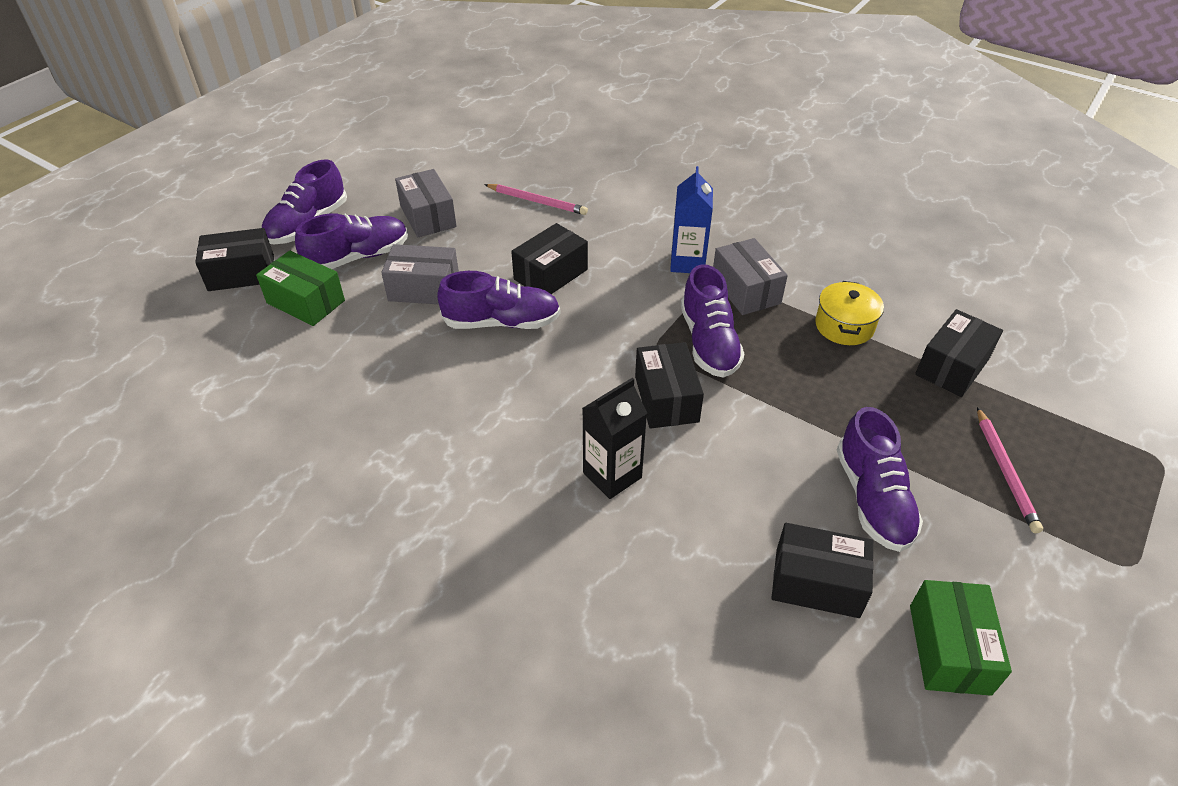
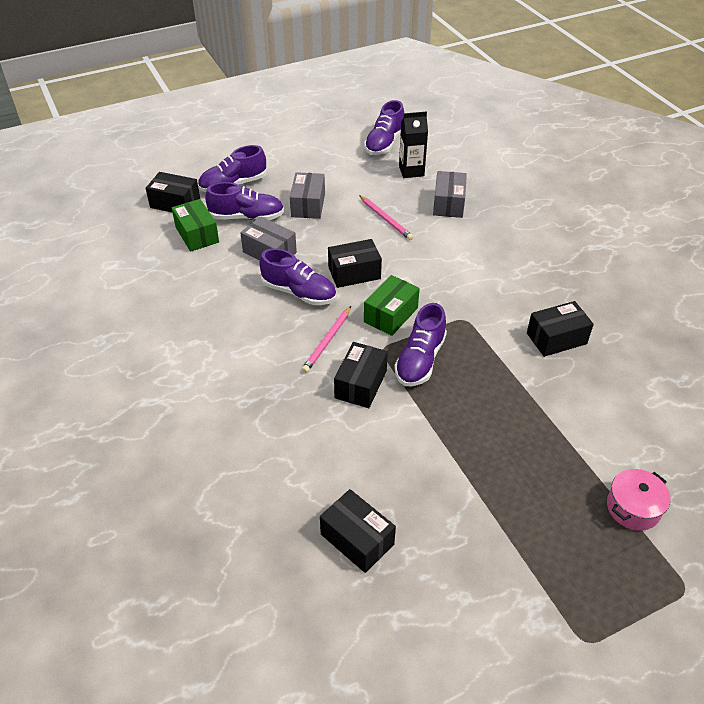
camera: 30 degrees right, 0 degrees up
black carton [582,378,647,499] -> black carton moved to [399,111,428,178]
blue carton [670,166,713,273] -> none
grey box [713,238,788,315] -> grey box moved to [433,171,467,218]
yellow pot [815,281,884,345] -> none
purple shoe [837,407,923,552] -> purple shoe moved to [364,100,404,155]
green box [910,580,1012,696] -> green box moved to [364,275,420,336]
black box [915,309,1003,397] -> black box moved to [527,301,594,357]
pink pencil [977,407,1043,533] -> pink pencil moved to [302,306,351,373]
none -> pink pot [607,469,671,531]

